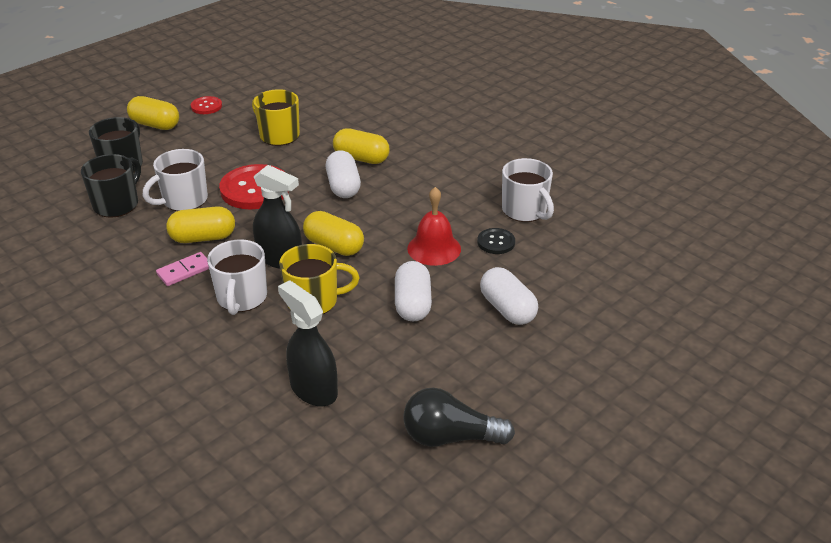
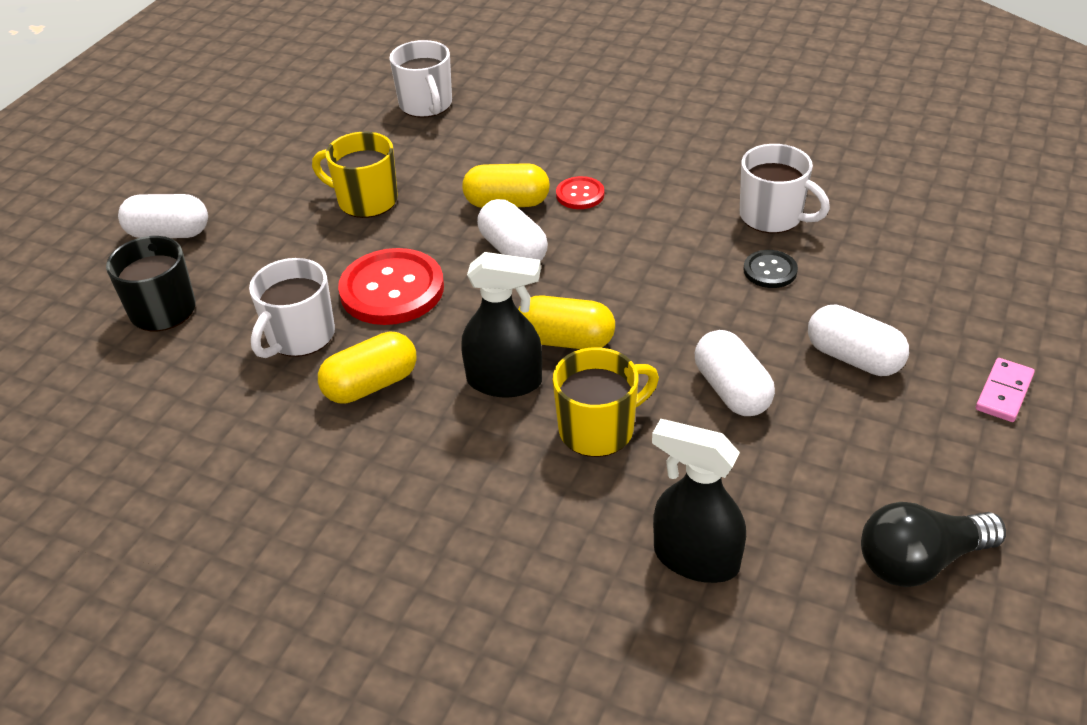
camera: 20 degrees left, 5 degrees up
black mug [81,154,141,218] -> none
yellow capsule [127,96,179,130] -> white capsule [118,194,208,238]
pink domino [156,252,209,286] -> pink domino moved to [976,358,1035,422]
red button [191,96,222,114] -> red button moved to [556,176,604,209]
white mug [207,239,267,315] -> white mug moved to [389,40,452,118]
red bell [407,187,461,266] -> none

